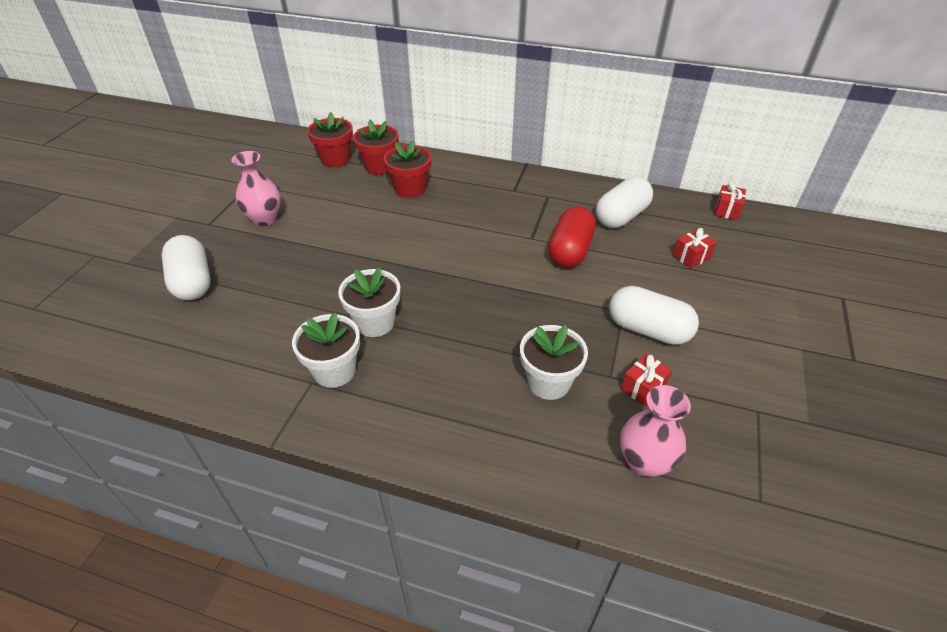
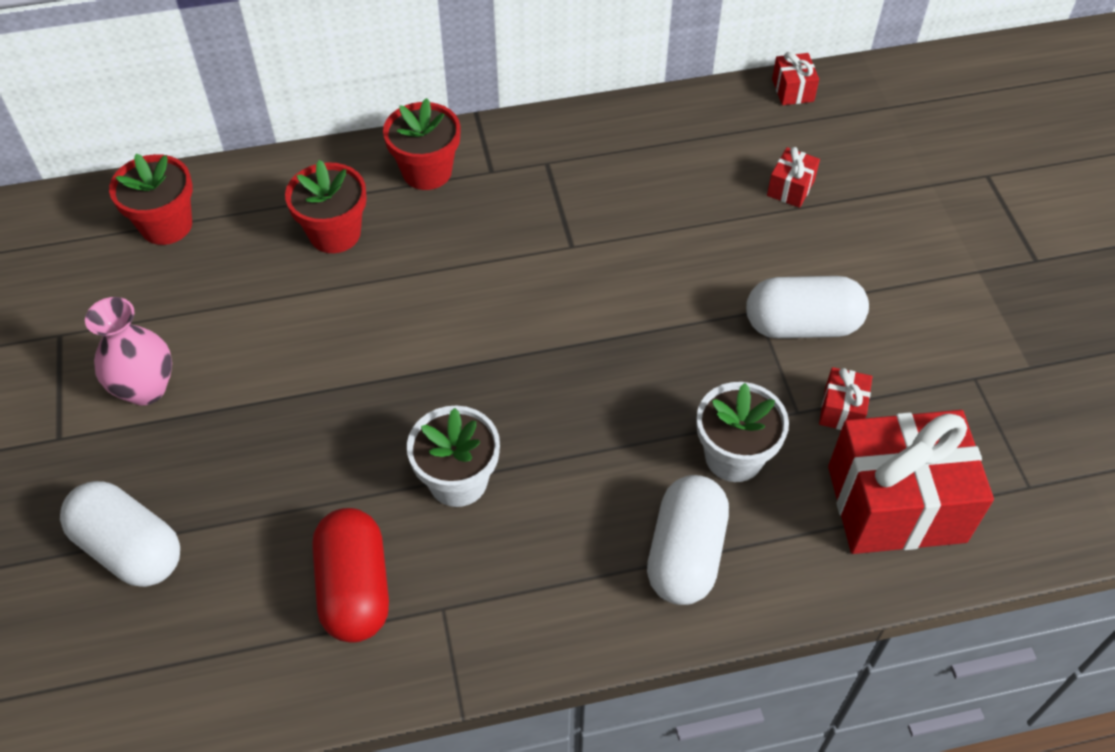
camera: 30 degrees left, 10 degrees up
white flower pot [292,313,360,388] -> none
red flower pot [353,120,399,175] -> red flower pot moved to [383,98,461,190]
red capsule [548,206,596,268] -> red capsule moved to [312,508,389,643]
white capsule [596,177,653,228] -> white capsule moved to [647,475,729,605]
pink vase [620,385,691,478] -> red gift [828,410,994,554]

